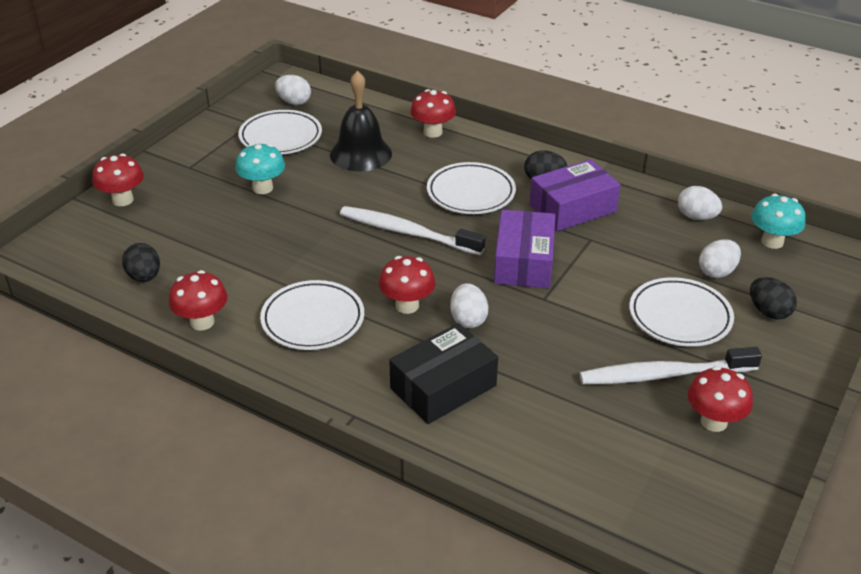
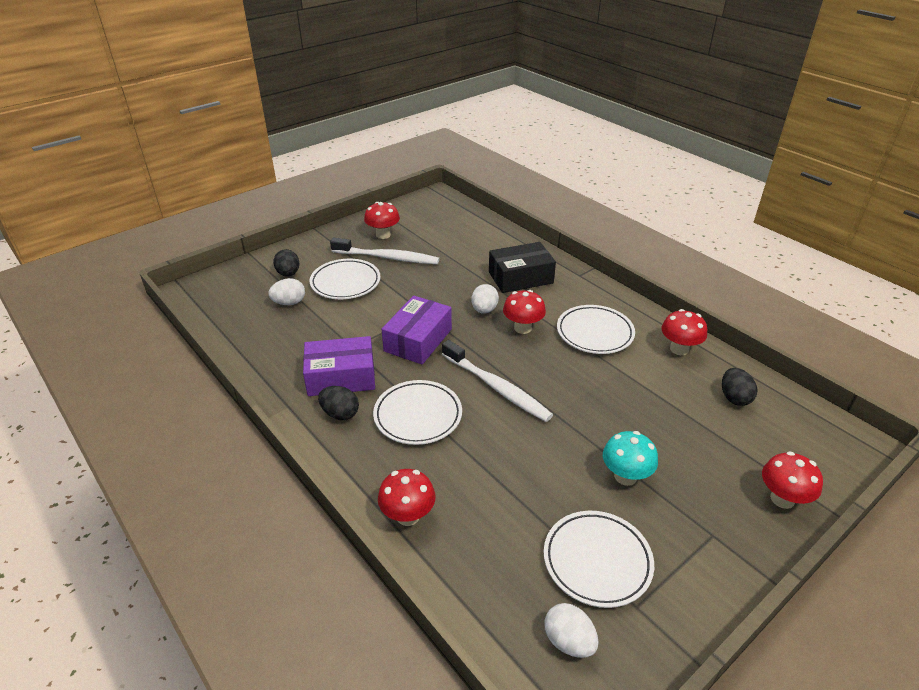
camera: 160 degrees left, 0 degrees up
black bell [330,71,392,172] -> none
white egg [678,186,722,220] -> none
turquoise mushroom [751,194,806,249] -> none

